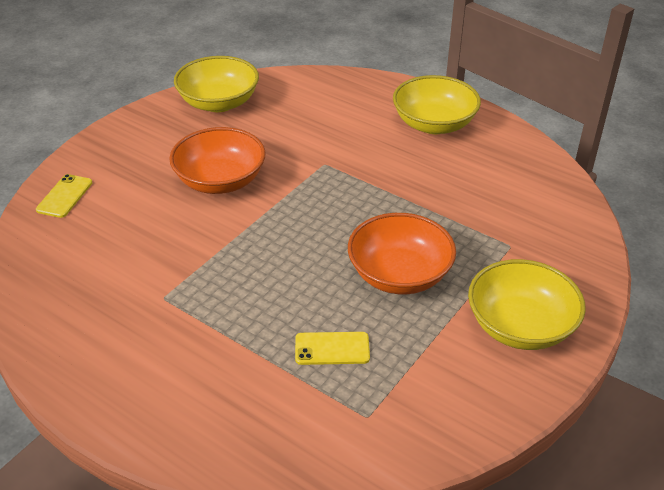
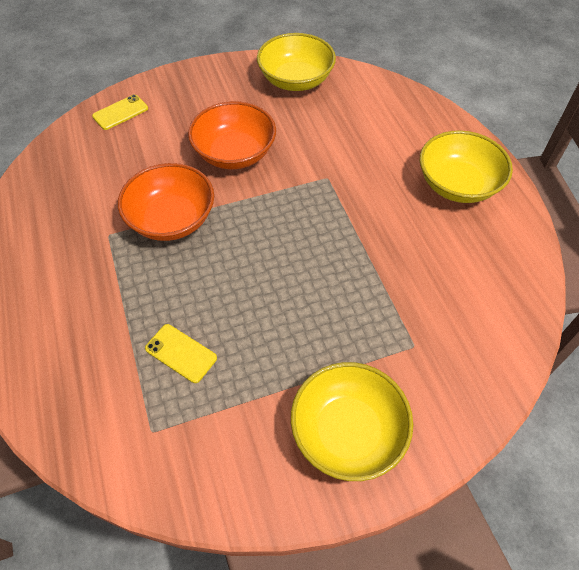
camera: 35 degrees right, 15 degrees up
orange bowl [348,213,456,294] -> orange bowl moved to [118,163,214,241]

